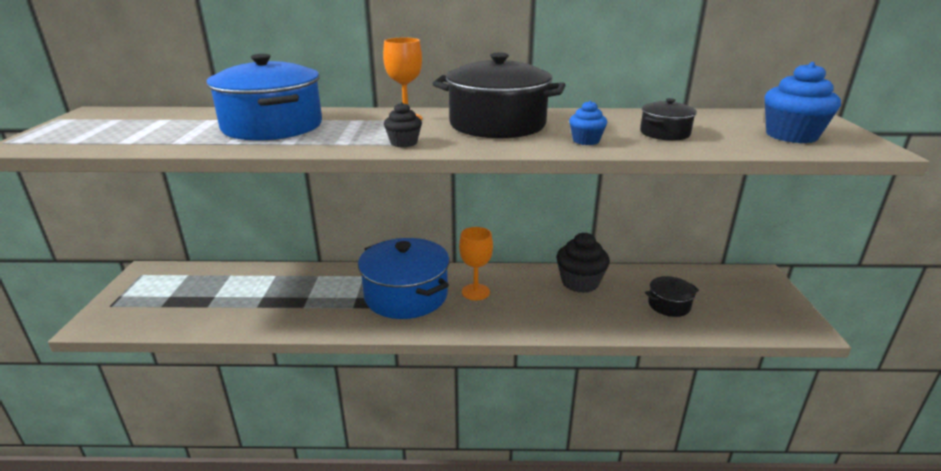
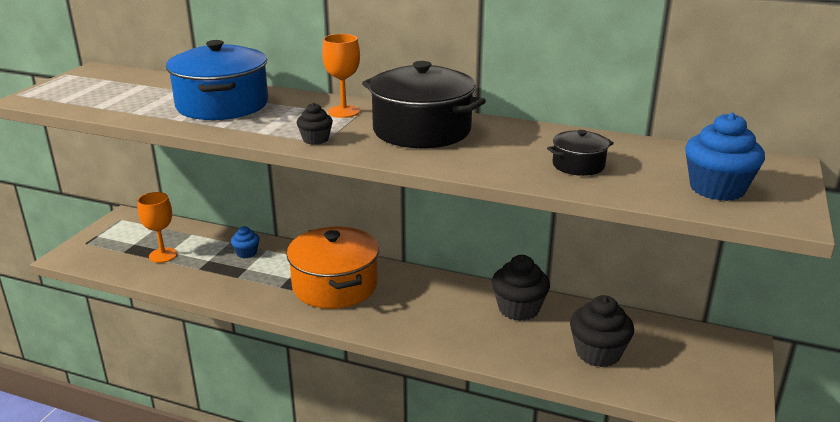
camera: 20 degrees right, 0 degrees up
blue pot [358,238,450,319] -> orange pot [286,226,379,309]
orange goblet [459,227,493,300] -> orange goblet moved to [137,192,177,263]
blue cupcake [569,100,607,145] -> blue cupcake moved to [231,226,260,258]
black pot [645,276,699,317] -> black cupcake [570,295,634,367]

